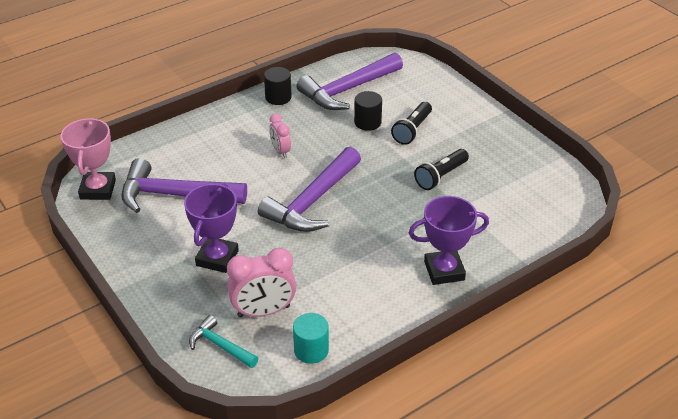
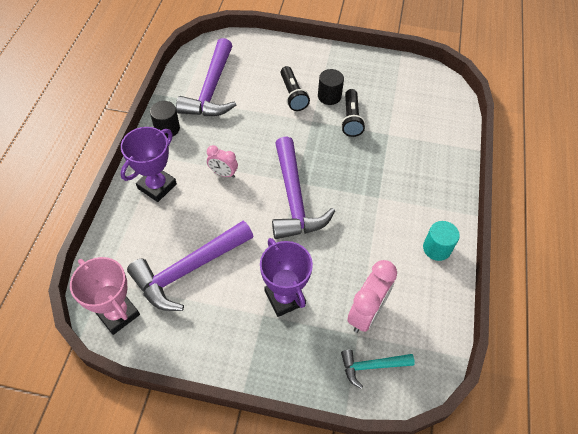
camera: 45 degrees left, 15 degrees up
turquoise cylinder [293,313,329,364] -> turquoise cylinder moved to [423,221,460,261]
black cylinder [354,91,382,131] -> black cylinder moved to [318,69,344,105]
purple trophy [409,196,489,285] -> purple trophy moved to [120,127,177,202]

